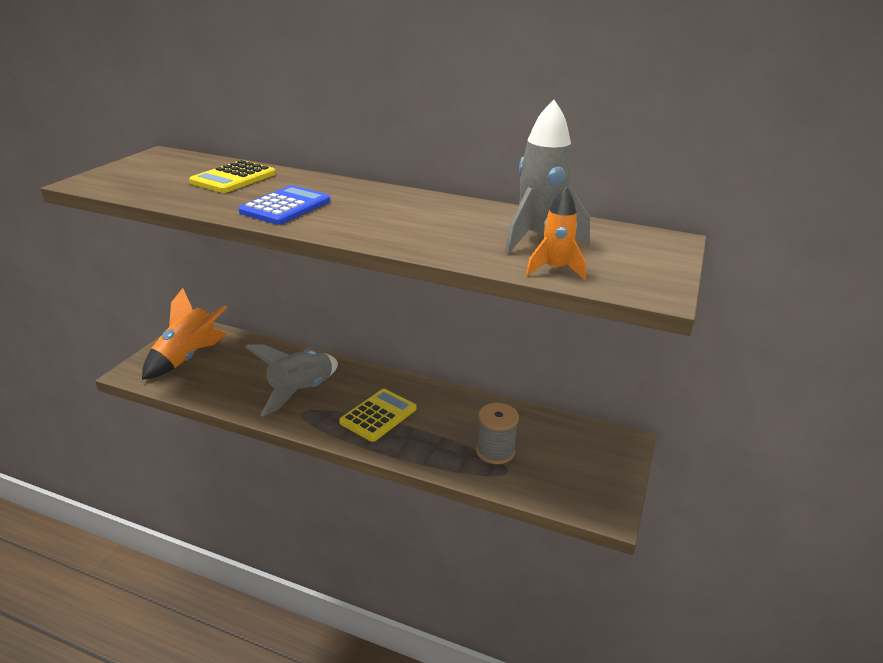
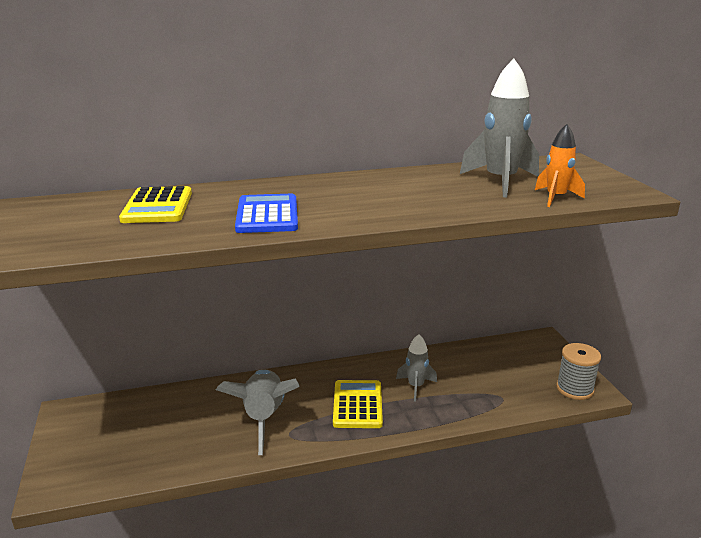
camera: 35 degrees left, 5 degrees down
orange rocket [142,288,228,380] -> none
grey spool [476,403,519,464] -> grey spool moved to [556,343,601,400]
none -> grey rocket [396,334,437,402]

